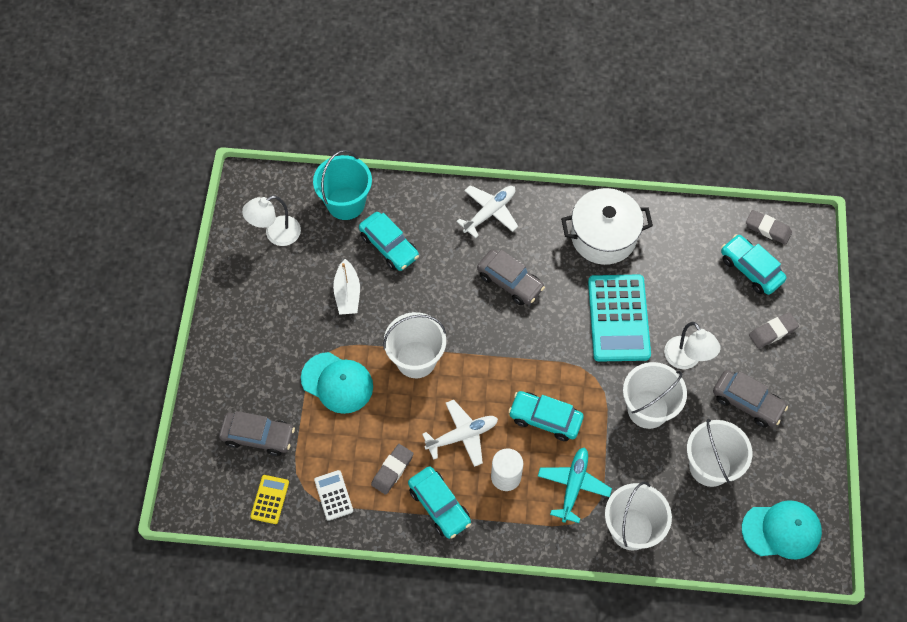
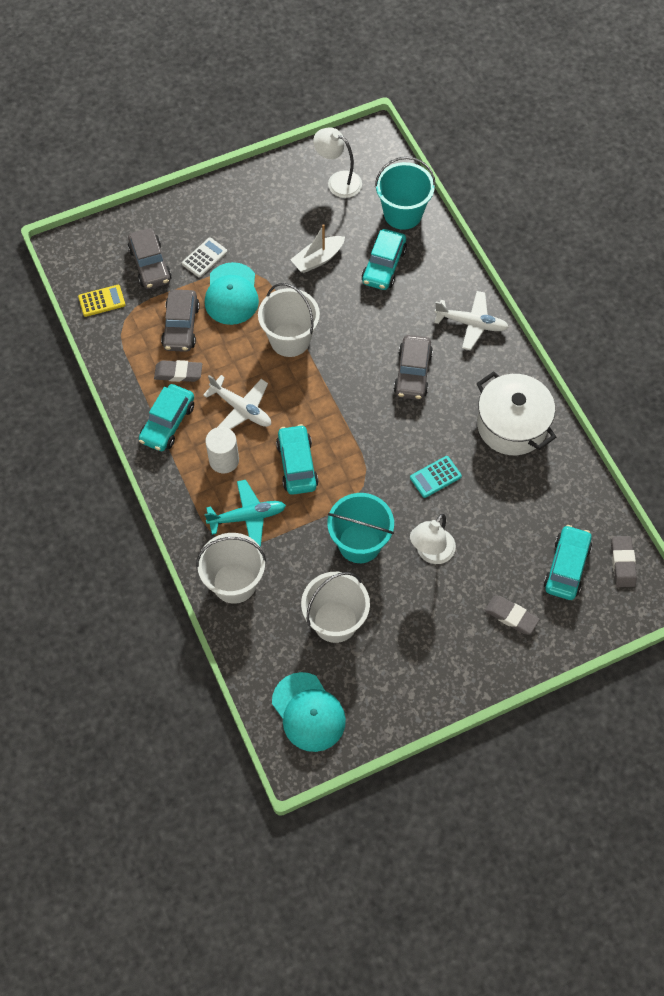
camera: 60 degrees right, 0 degrees up
white calculator [314,470,353,521] -> white calculator moved to [182,238,228,277]
turquoise calculator [588,275,651,362] -> turquoise calculator [410,456,462,498], size x0.47
white bucket [623,362,687,429] -> turquoise bucket [327,493,394,563]
grey car [713,370,788,427] -> grey car moved to [161,290,200,352]

